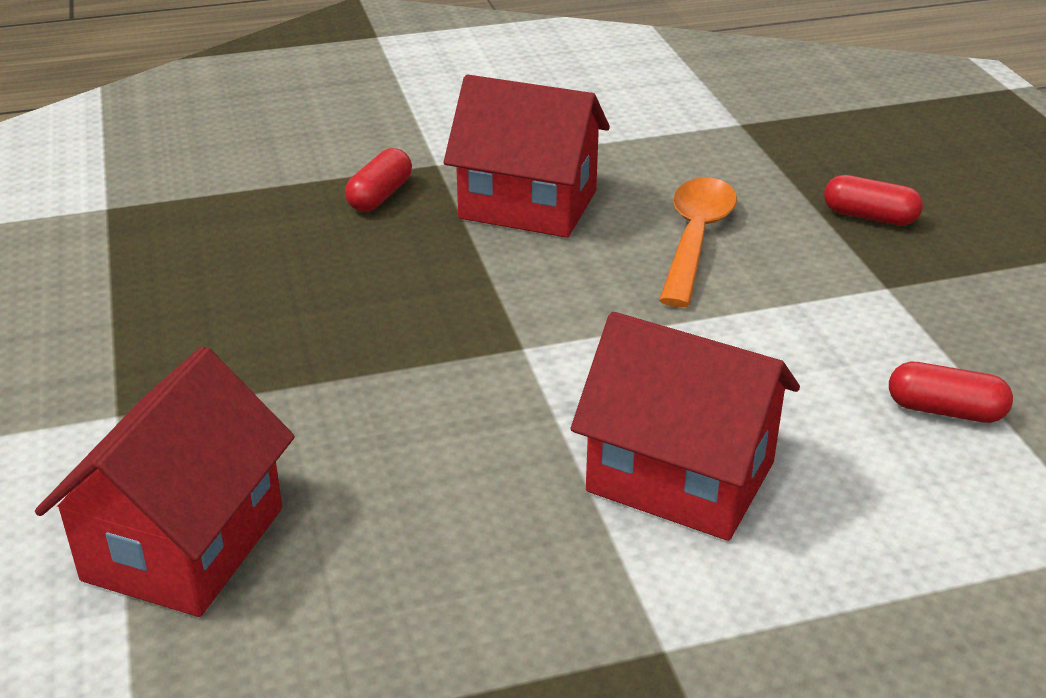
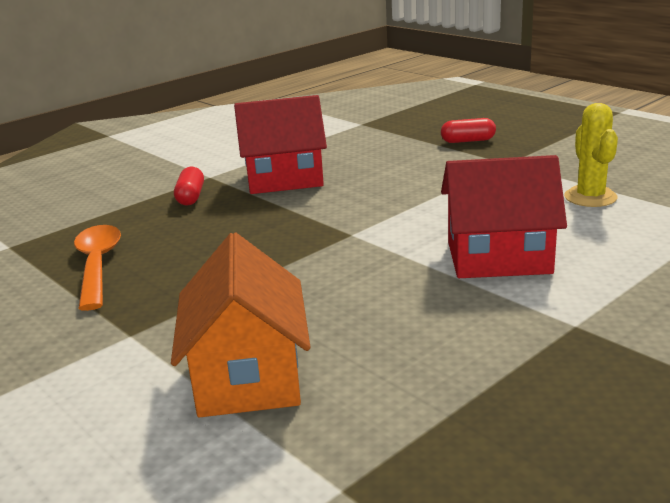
camera: 25 degrees left, 10 degrees down
red house [35,346,295,617] -> orange house [171,232,311,417]
orange spoon [659,177,737,307] -> orange spoon moved to [74,225,121,311]
red capsule [889,362,1013,423] -> yellow cactus [564,103,618,207]

